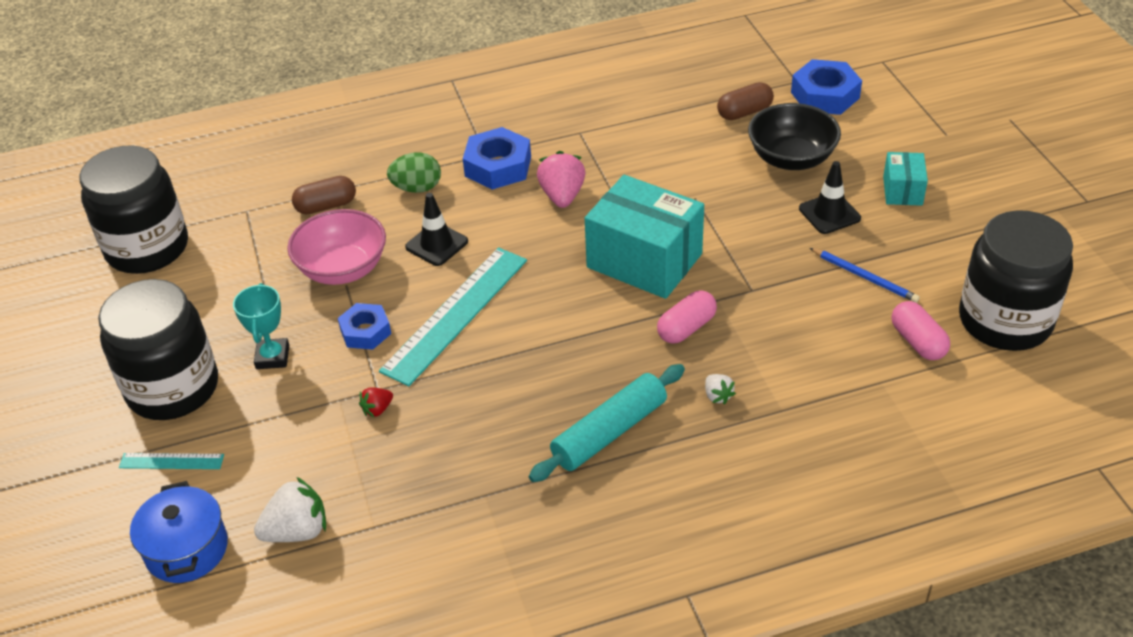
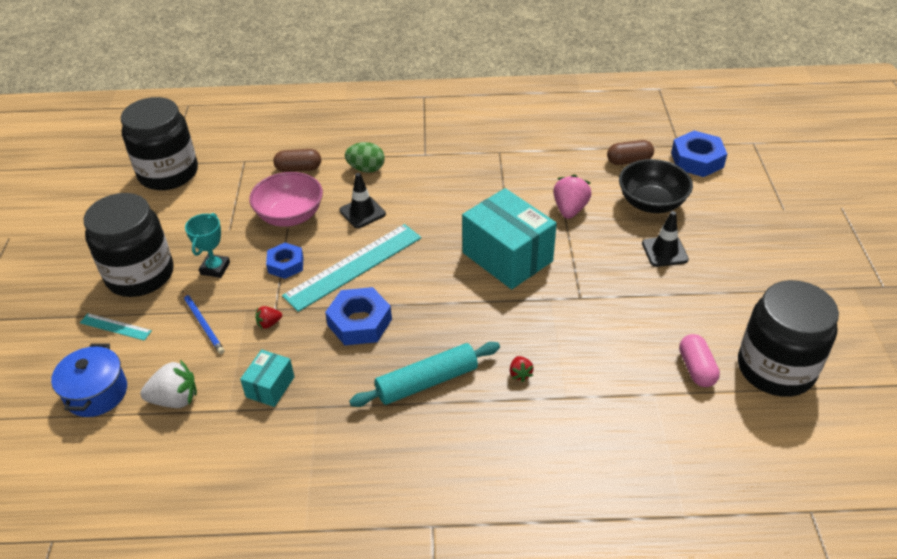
camera: 15 degrees right, 0 degrees up
blue nut [463,127,531,190] -> blue nut moved to [325,287,392,345]
pink strawberry [537,151,585,208] -> pink strawberry moved to [553,174,592,219]
pink capsule [657,290,717,344] -> none
white strawberry [705,374,736,404] -> red strawberry [510,356,534,382]
blue pencil [810,248,920,303] -> blue pencil moved to [182,290,225,354]
turquoise box [883,152,928,206] -> turquoise box moved to [240,350,295,407]

